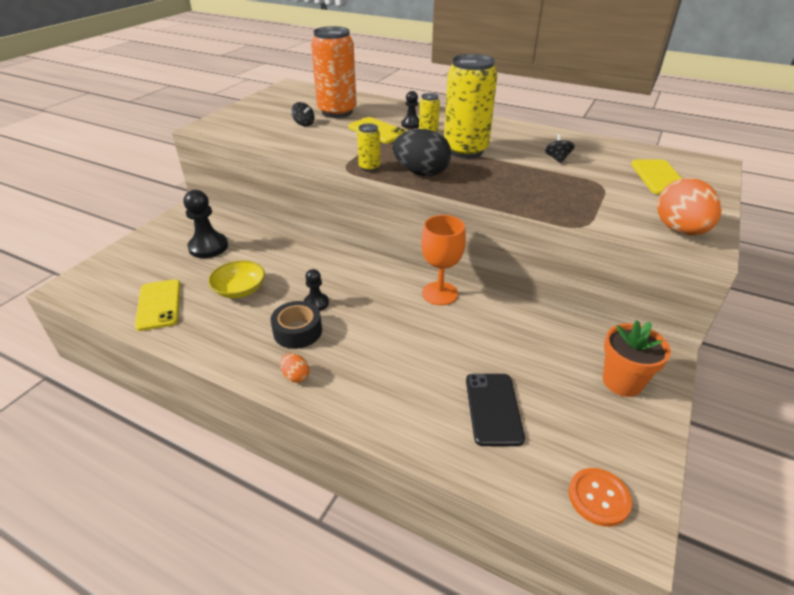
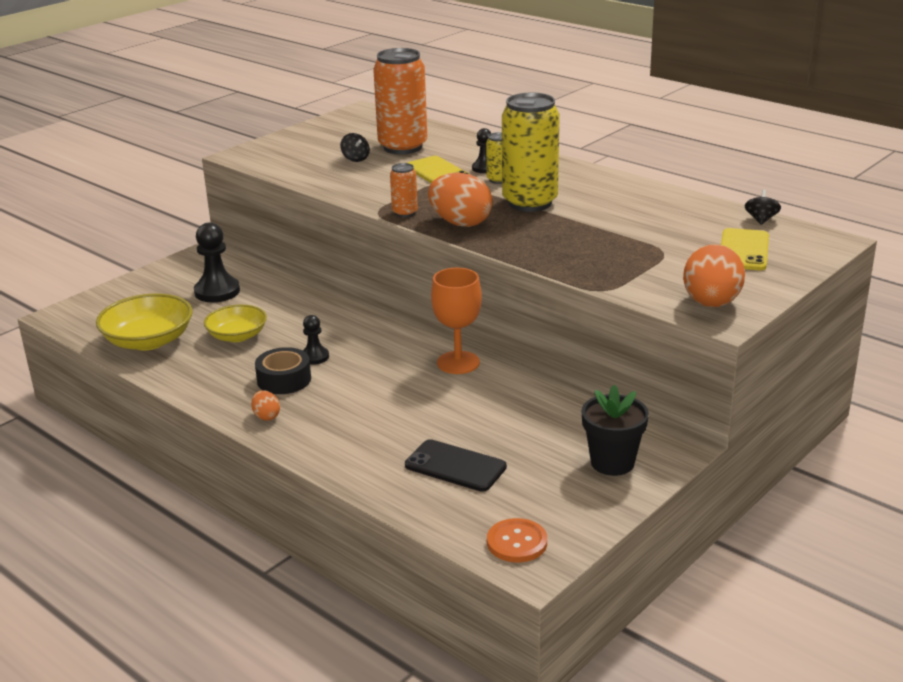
camera: 15 degrees right, 10 degrees down
yellow phone [135,279,180,331] -> yellow bowl [96,294,193,350]
yellow can [357,123,381,172] -> orange can [390,163,418,217]
black egg [393,129,451,176] -> orange egg [428,173,493,227]
black phone [466,374,525,446] -> black phone turned 75 degrees counterclockwise [405,439,507,492]
black spinning top [545,134,575,163] -> black spinning top moved to [745,190,781,225]
orange flower pot [603,320,671,397] -> black flower pot [581,385,649,476]

